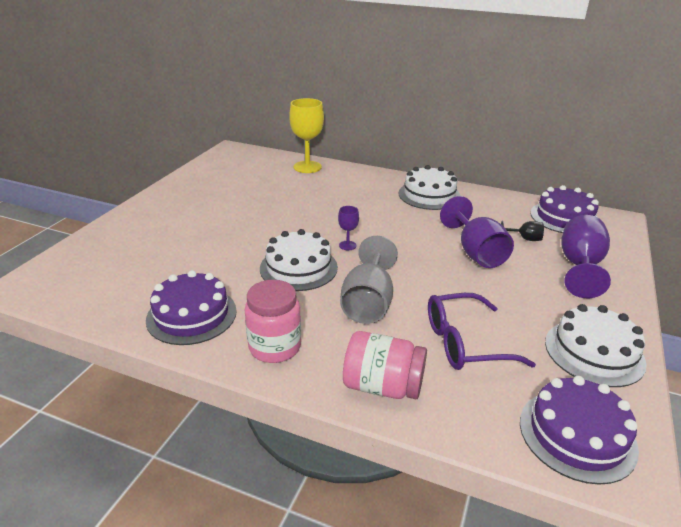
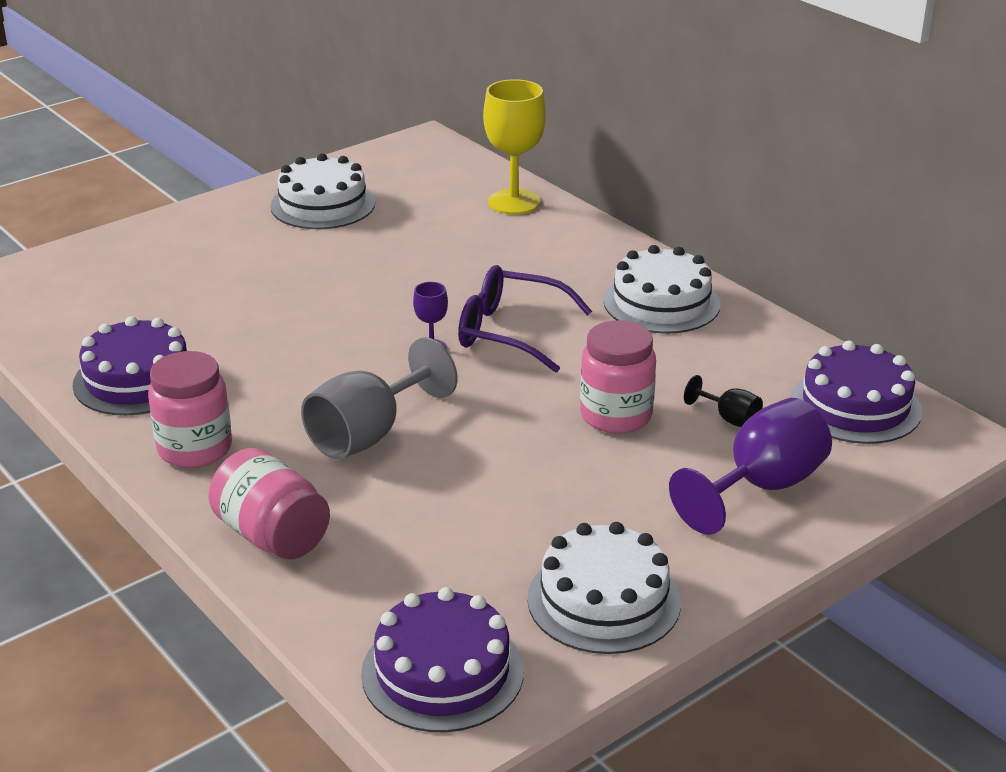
camera: 30 degrees right, 0 degrees up
white cake [260,229,338,291] -> white cake moved to [270,153,375,229]
purple glasses [428,293,536,370] -> purple glasses moved to [458,265,592,373]
purple goblet [440,196,514,268] -> pink jar [580,320,656,434]

